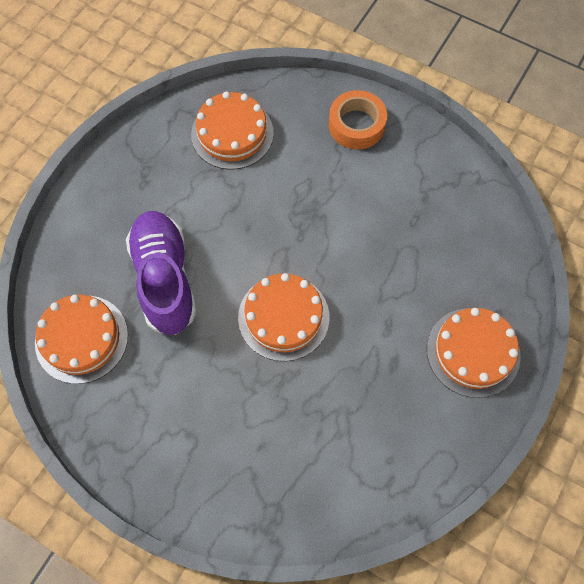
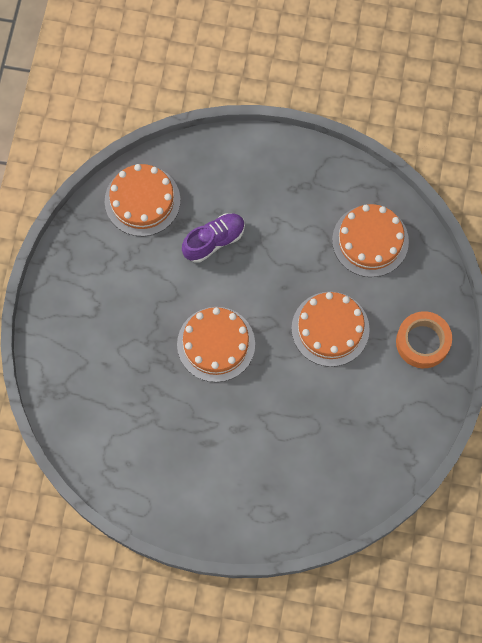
camera: 70 degrees right, 5 degrees up
purple shoe [126,211,197,335] -> purple shoe [182,213,245,263], size x0.62
orange cake [427,308,521,398] -> orange cake moved to [292,292,370,367]

